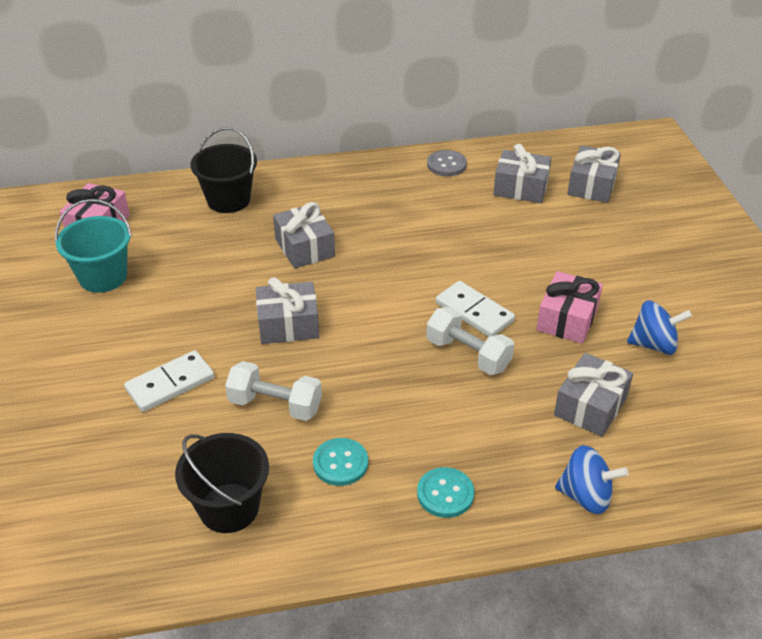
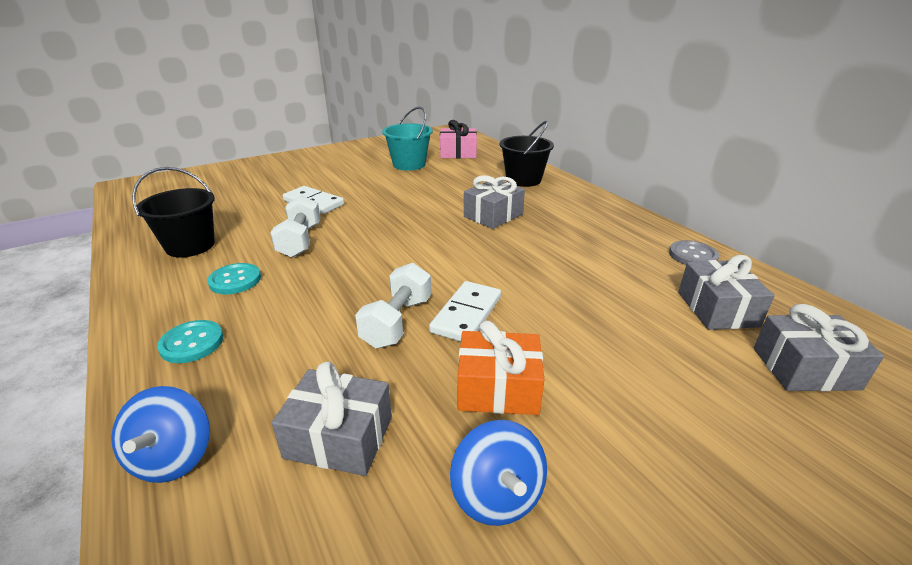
camera: 70 degrees right, 10 degrees down
grey gift [256,277,319,344] -> none
pink gift [536,271,603,344] -> orange gift [458,321,544,415]

